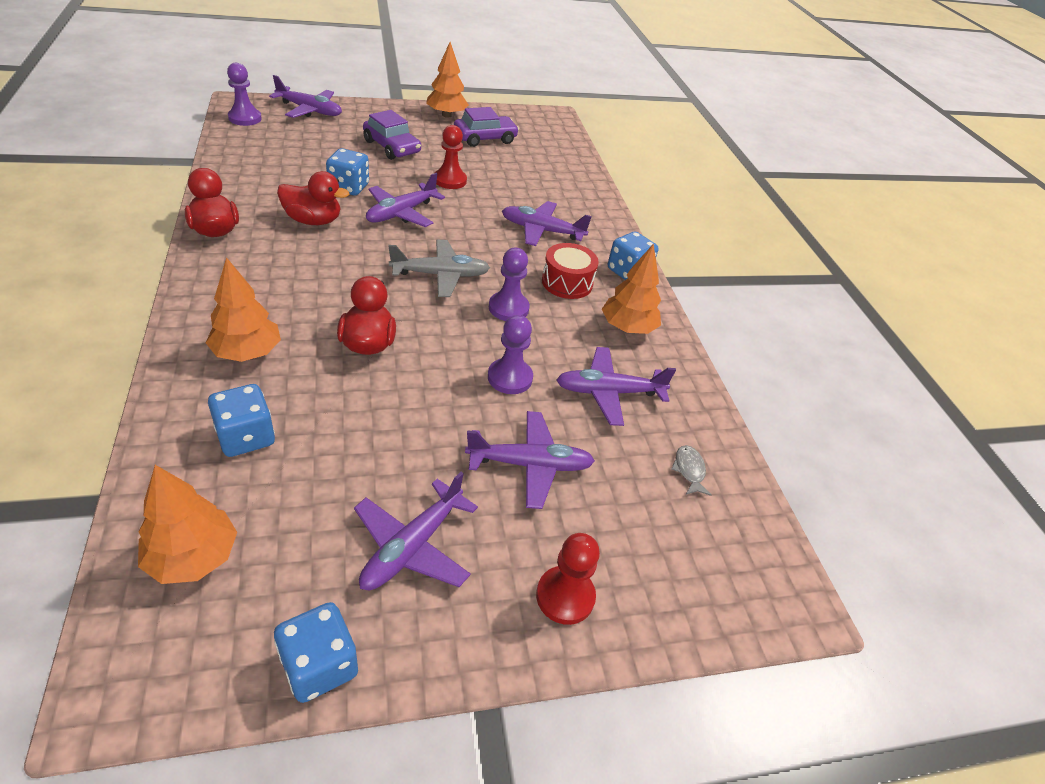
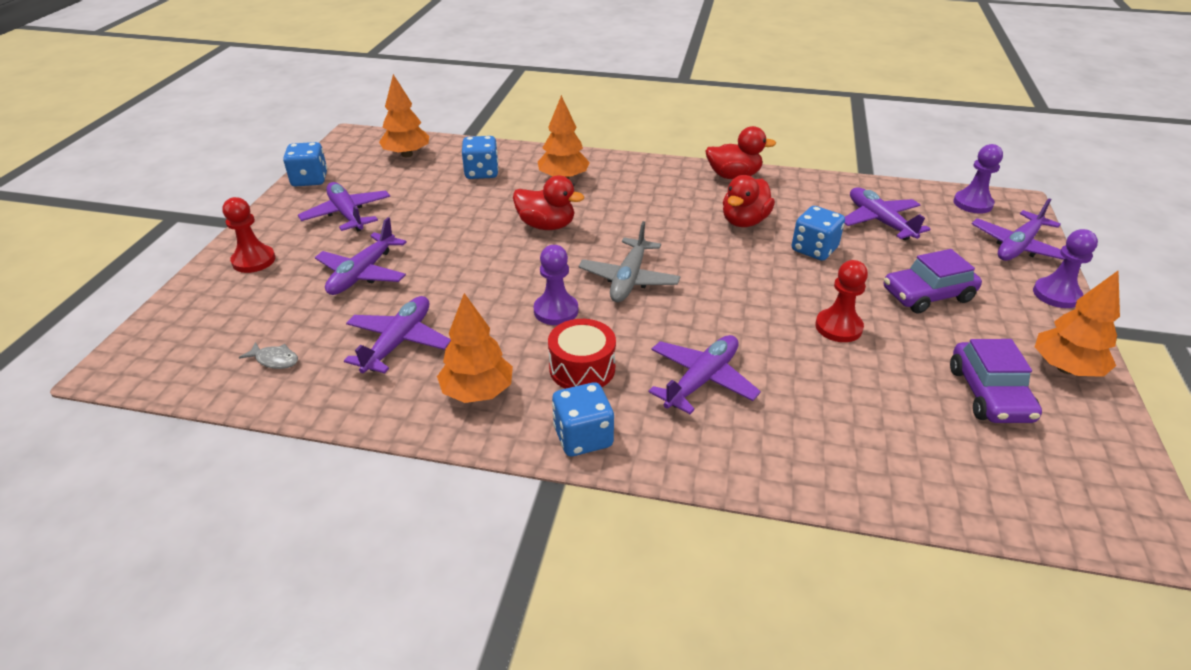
camera: 120 degrees right, 5 degrees down
purple plane [366,173,445,227] -> purple plane moved to [844,188,931,240]
purple pawn [488,315,533,394] -> purple pawn moved to [1033,229,1098,308]

